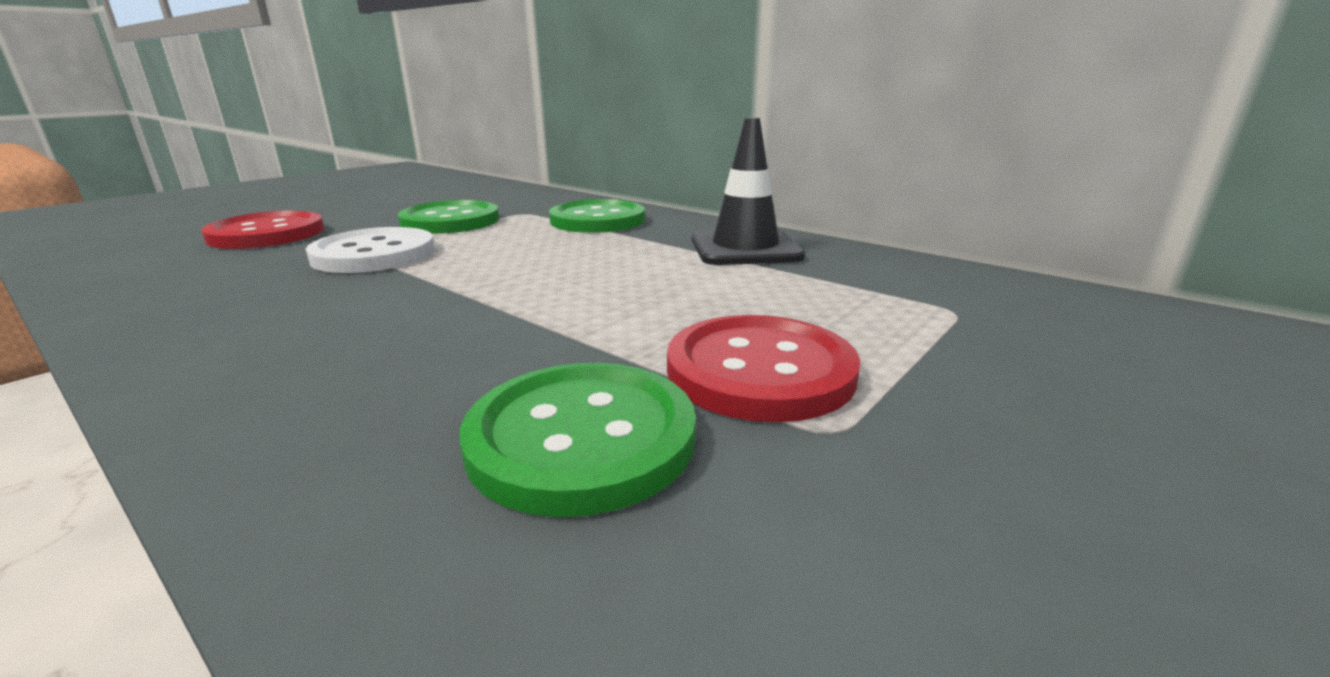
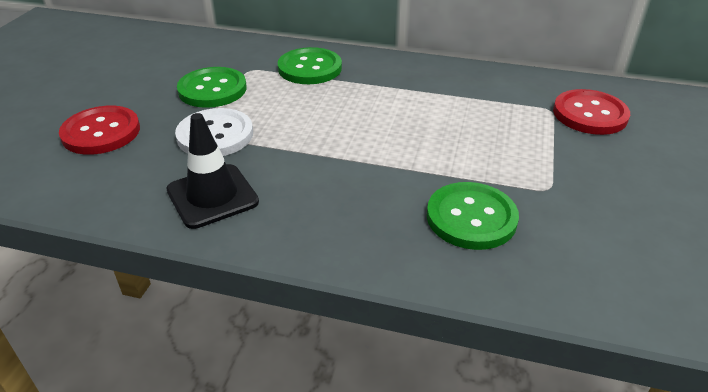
camera: 25 degrees left, 15 degrees up
red button [667,315,860,422] -> red button moved to [553,89,630,135]
black traffic cone [692,117,805,265] -> black traffic cone moved to [166,113,259,229]

